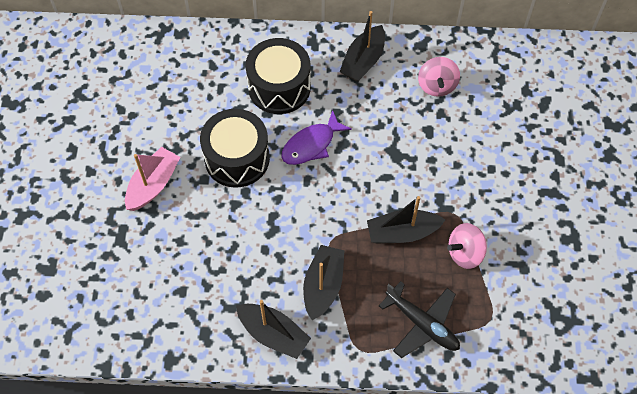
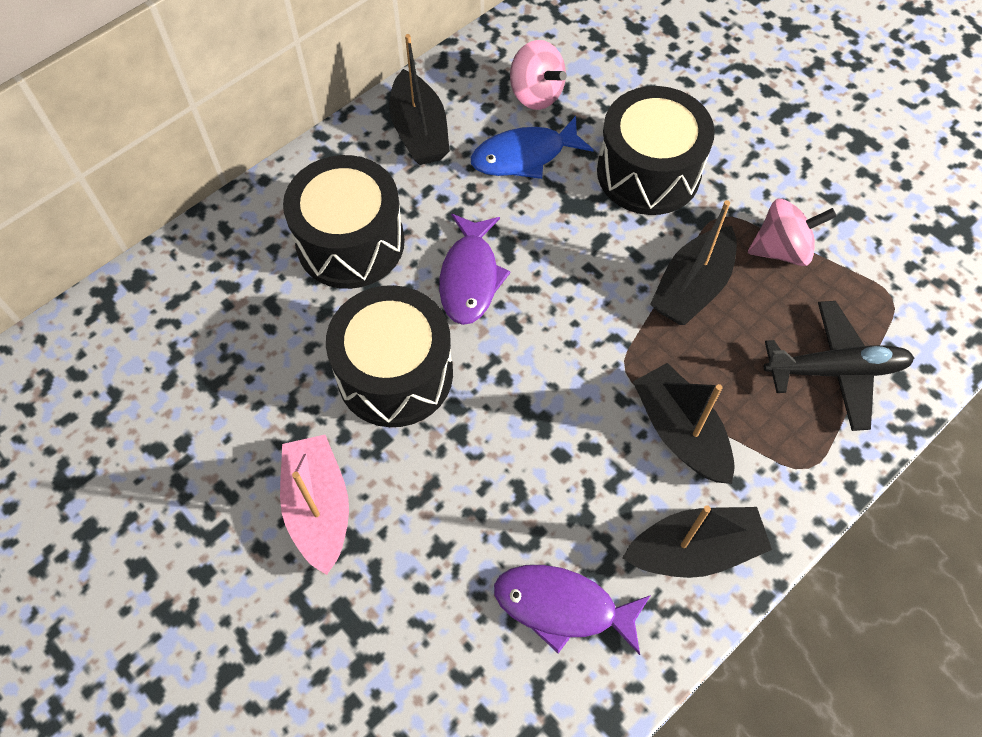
camera: 45 degrees left, 0 degrees up
pink spinning top [447,223,487,269] -> pink spinning top turned 120 degrees counterclockwise [748,199,837,266]
none -> blue fish [471,116,594,179]
none -> purple fish [494,565,651,655]
none -> black drum [597,86,715,215]

